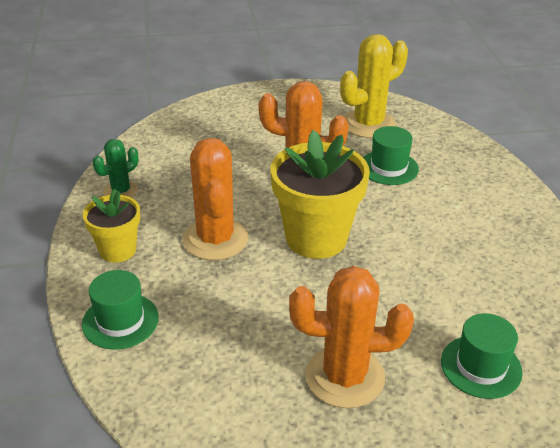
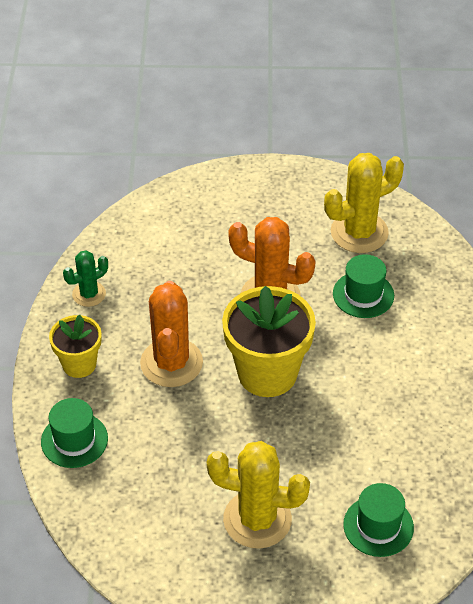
camera: 10 degrees right, 10 degrees up
orange cactus [289,266,414,408] -> yellow cactus [207,441,310,549]

